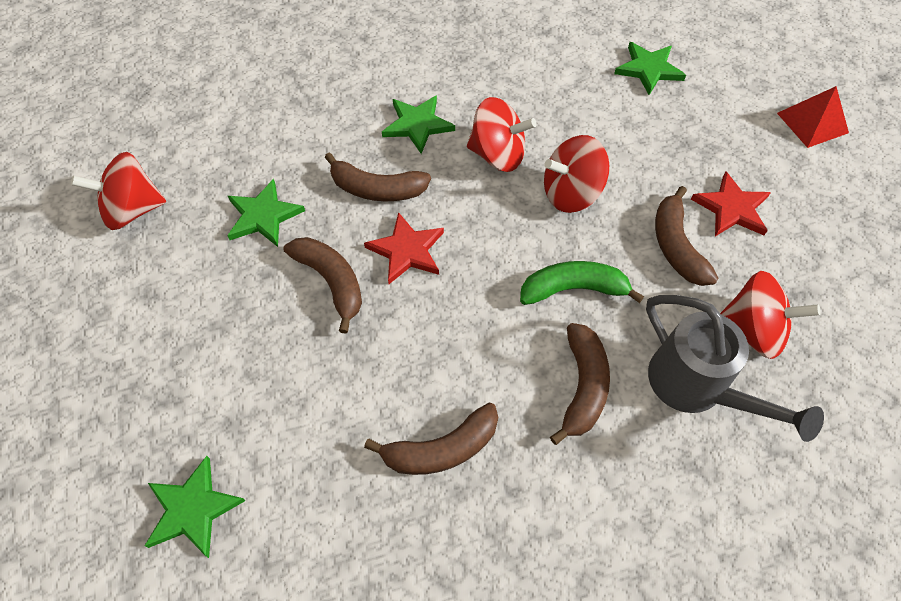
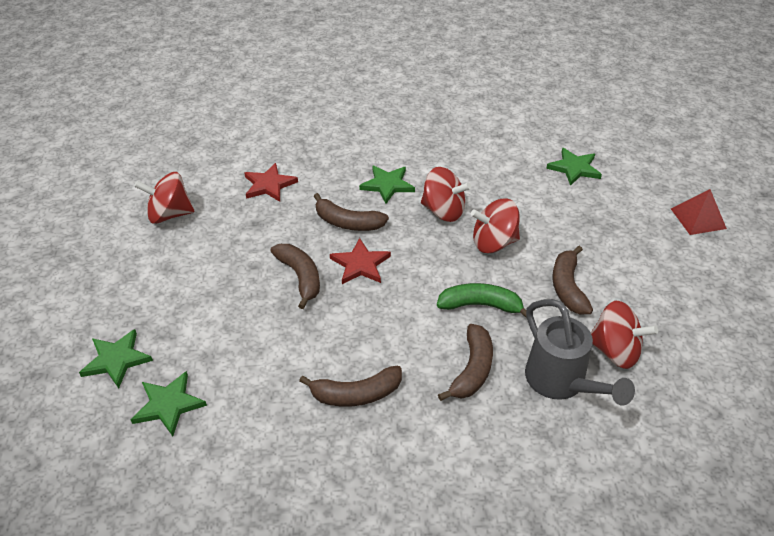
camera: 10 degrees right, 15 degrees down
green star [227,179,305,247] -> green star moved to [79,329,153,389]
red star [691,171,771,236] -> red star moved to [244,163,298,202]

